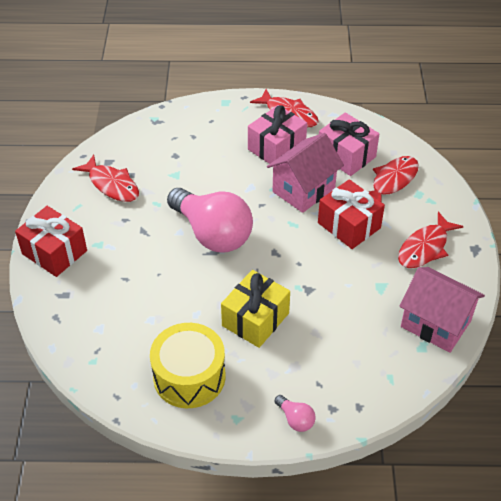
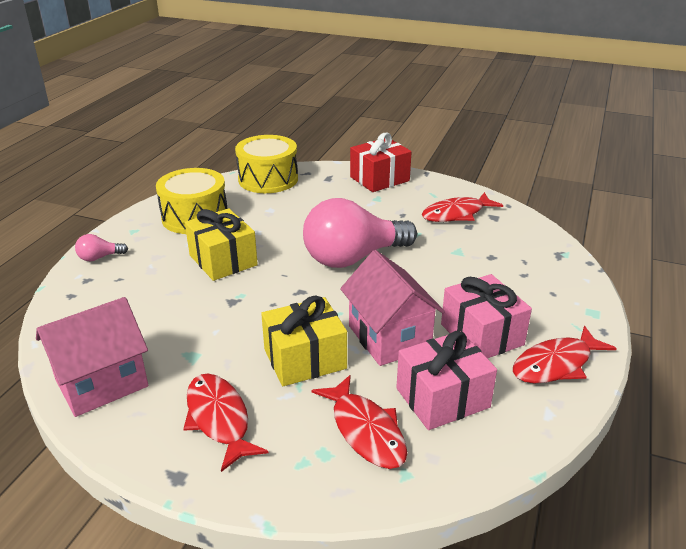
camera: 110 degrees right, 15 degrees down
red gift [318,179,385,249] -> yellow gift [261,296,347,386]
none -> yellow drum [235,135,298,193]

